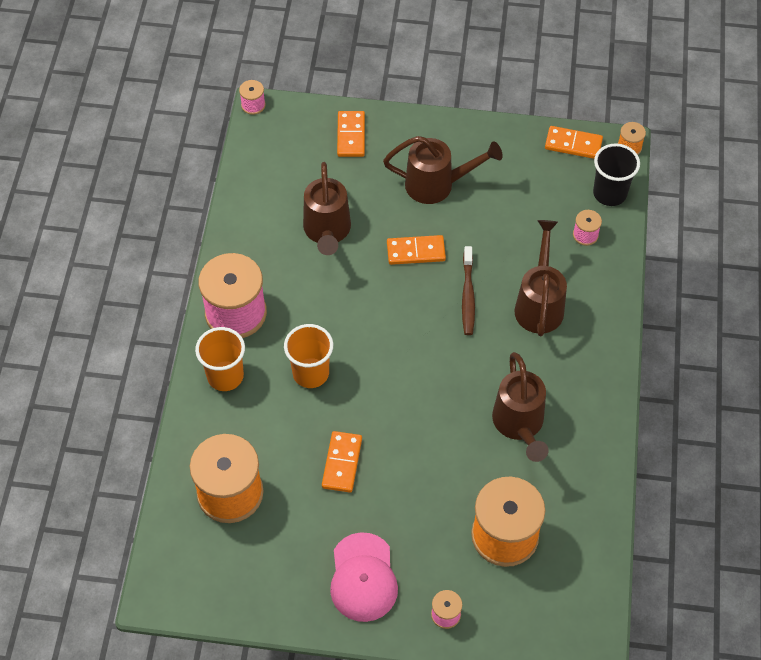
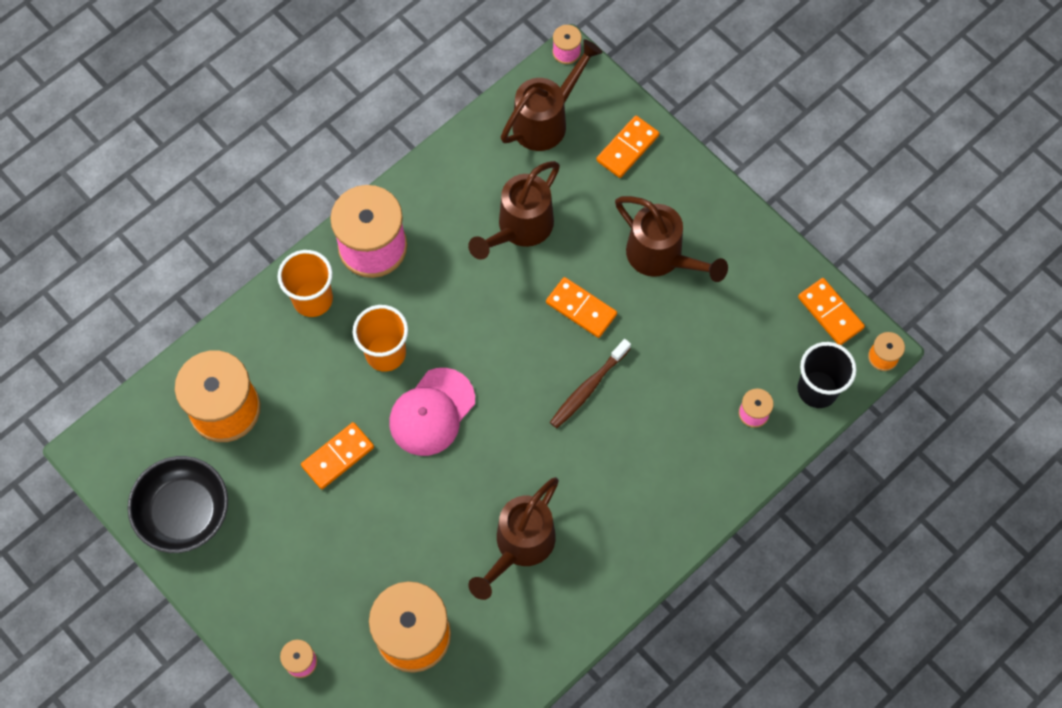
camera: 40 degrees right, 10 degrees up
pink cap [330,532,398,622] -> pink cap moved to [389,368,475,456]
brown watering can [514,220,567,336] -> brown watering can moved to [501,39,603,151]
none -> black bowl [128,456,228,553]

